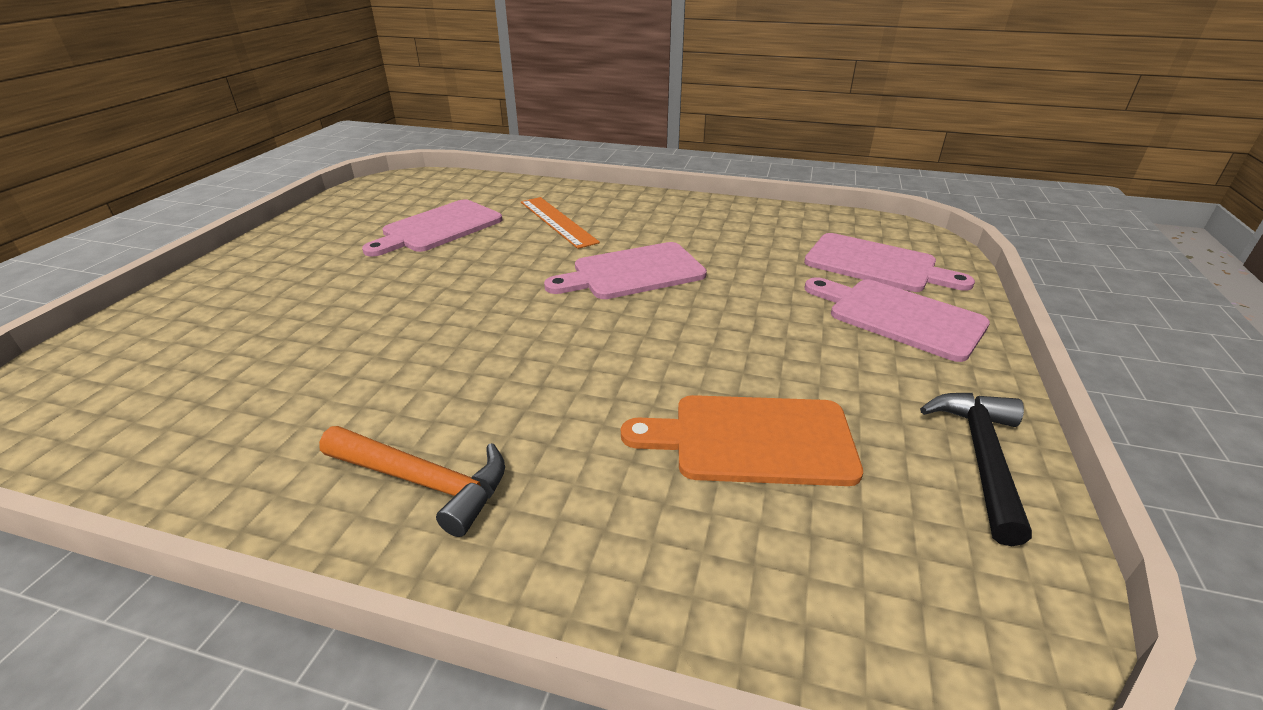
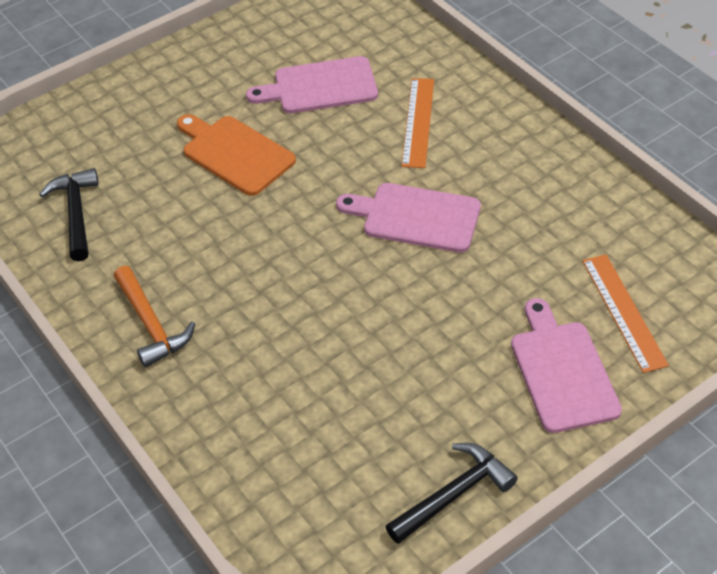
camera: 40 degrees right, 15 degrees up
orange cutting board [621,395,863,486] -> orange cutting board moved to [177,114,296,196]
pink cutting board [804,233,975,292] -> orange ruler [582,254,669,373]
none -> black hammer [39,168,99,261]

